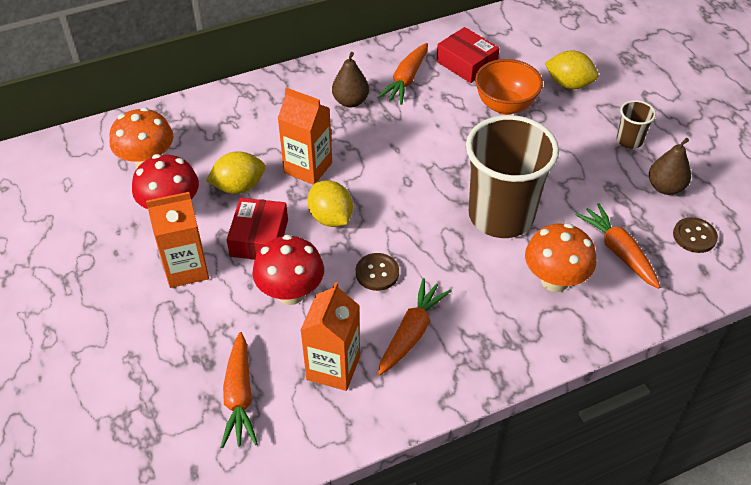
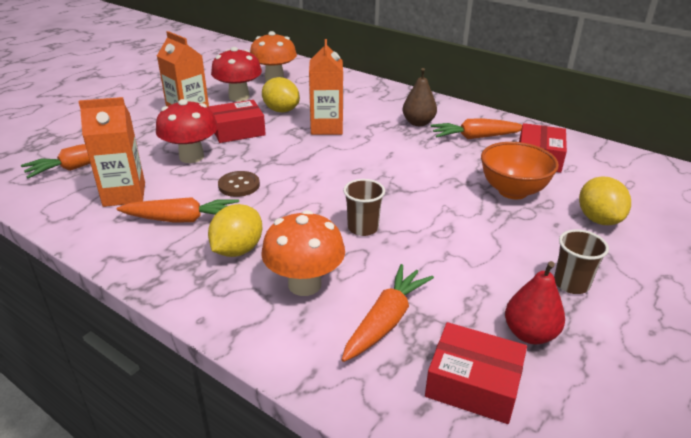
camera: 60 degrees right, 15 degrees down
yellow lemon [307,180,353,227] -> yellow lemon moved to [208,204,263,257]
brown cup [466,115,559,238] -> brown cup [343,179,385,236], size x0.43
brown pear [649,138,691,195] -> red pear [505,261,565,344]
brown button [673,217,718,253] -> red box [425,322,527,424]

